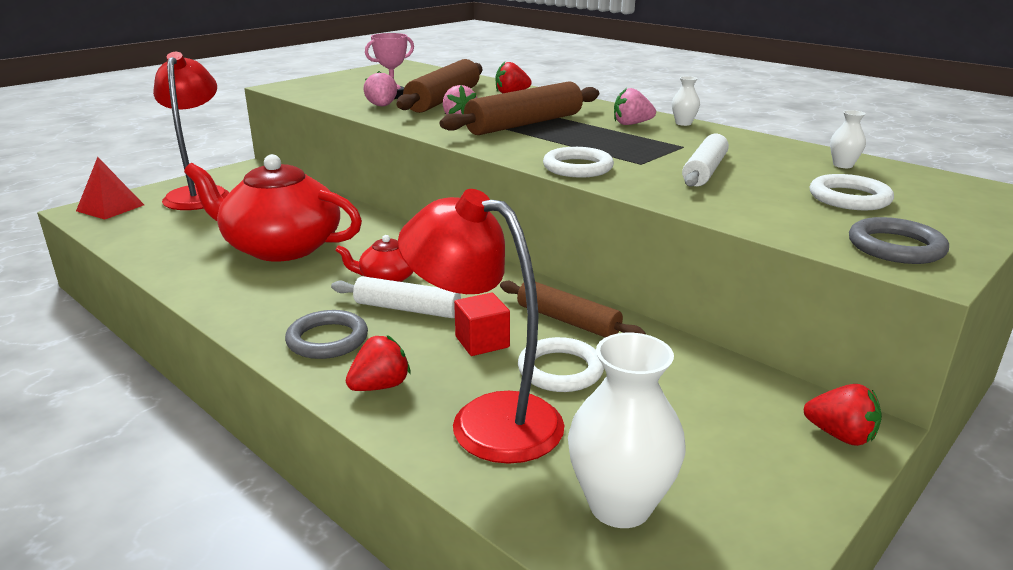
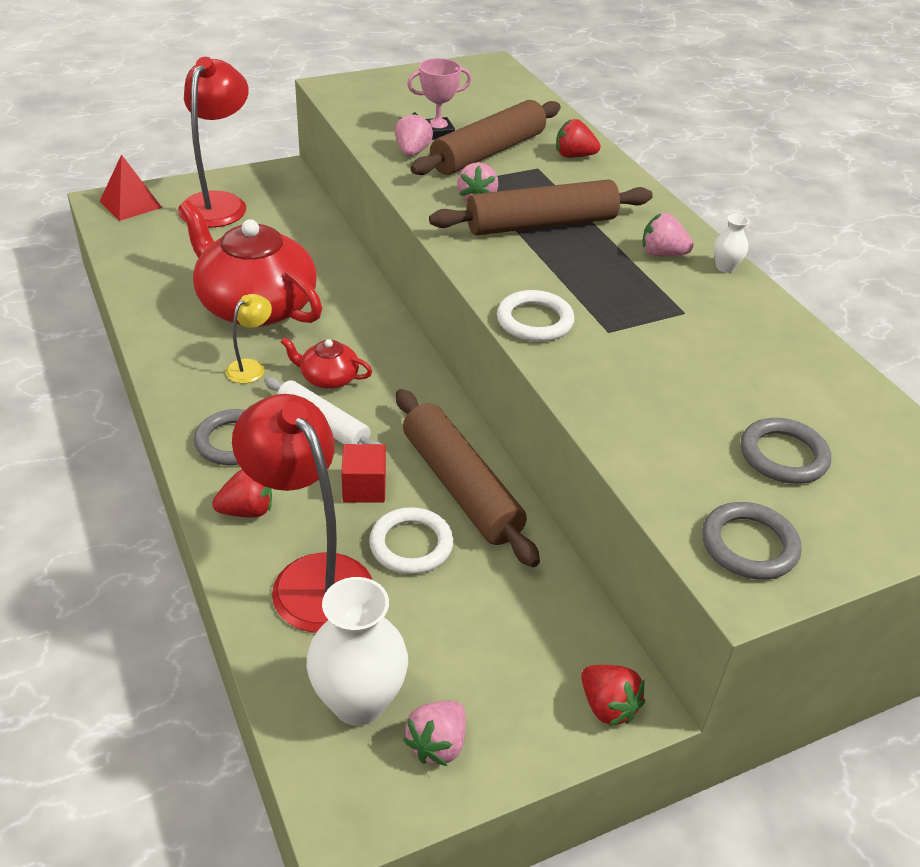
camera: 20 degrees right, 15 degrees up
brown rolling pin [500,281,646,337] -> brown rolling pin [396,389,540,567], size x1.55
white rolling pin [682,134,729,187] -> none
white ring [810,174,894,210] -> grey ring [741,418,831,484]
white vase [830,110,866,168] -> none
none -> yellow lamp [226,294,272,383]
none -> pink strawberry [403,701,466,766]

